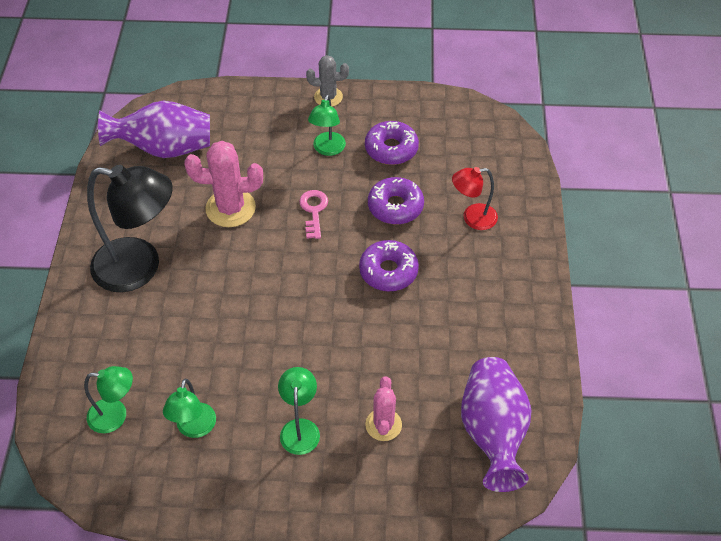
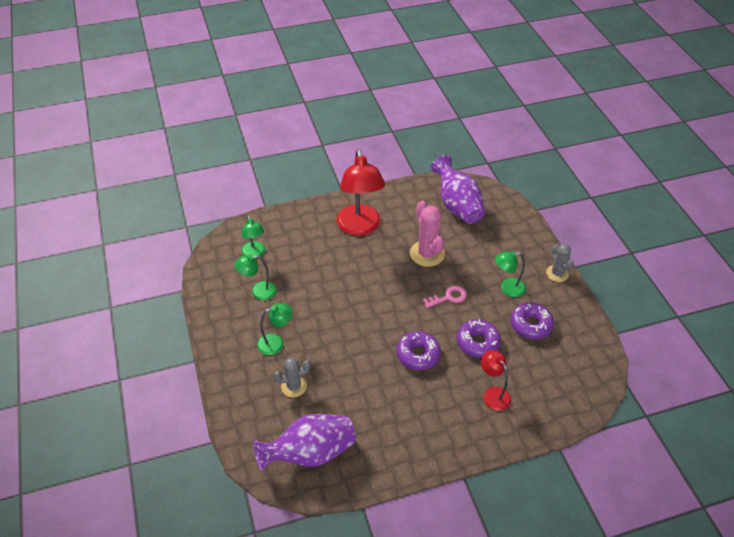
camera: 70 degrees right, 5 degrees down
black lamp [87,165,173,292] -> red lamp [337,149,385,236]
pink cactus [365,377,402,441] -> grey cactus [273,358,311,397]

